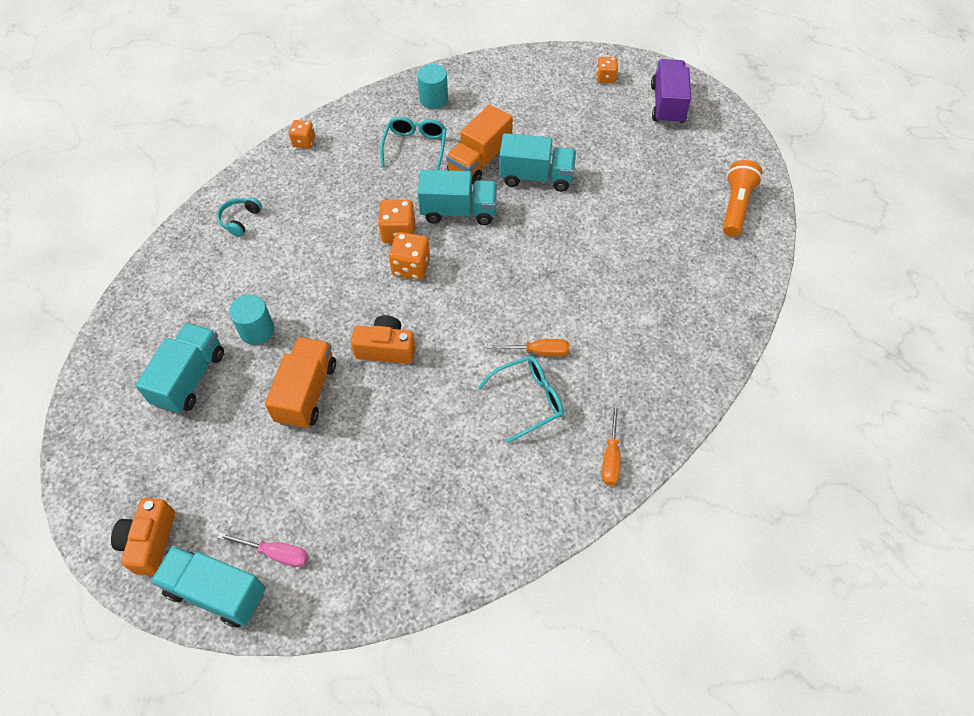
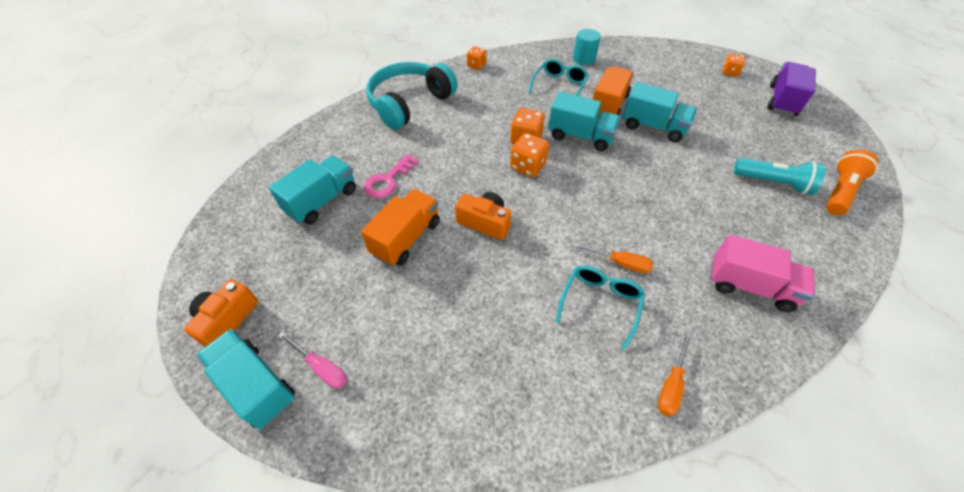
camera: 20 degrees right, 5 degrees down
turquoise headphones [217,197,262,237] -> turquoise headphones [366,62,458,130], size x2.48
turquoise cylinder [229,294,274,345] -> pink key [364,154,419,198]
orange truck [446,105,513,184] -> orange truck turned 150 degrees clockwise [593,66,634,118]
turquoise glasses [478,356,564,444] -> turquoise glasses turned 60 degrees counterclockwise [556,265,645,350]
none -> pink truck [710,234,815,312]
none -> turquoise flashlight [734,158,826,195]

